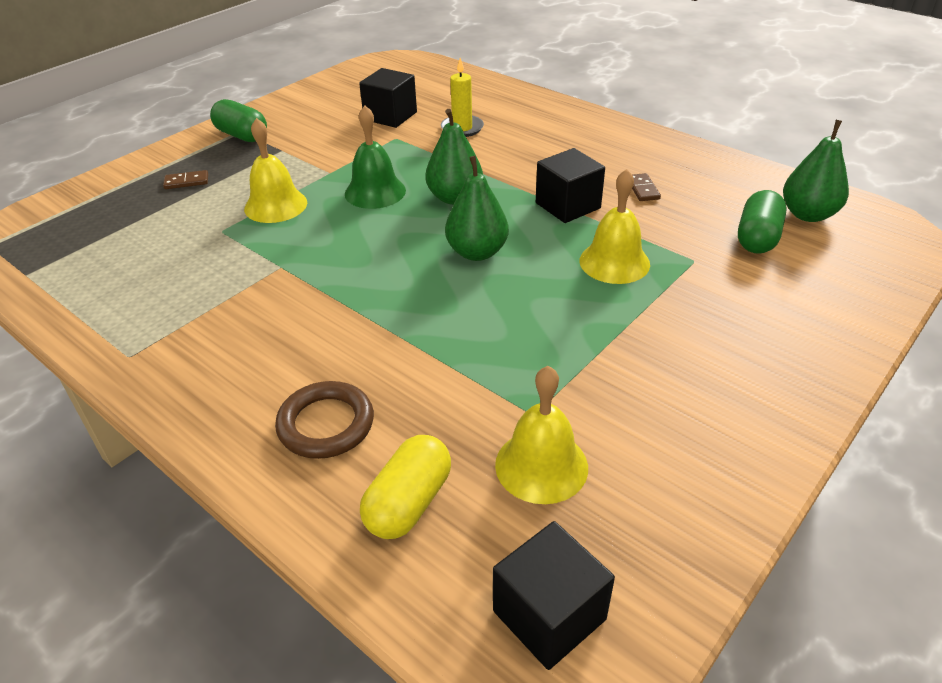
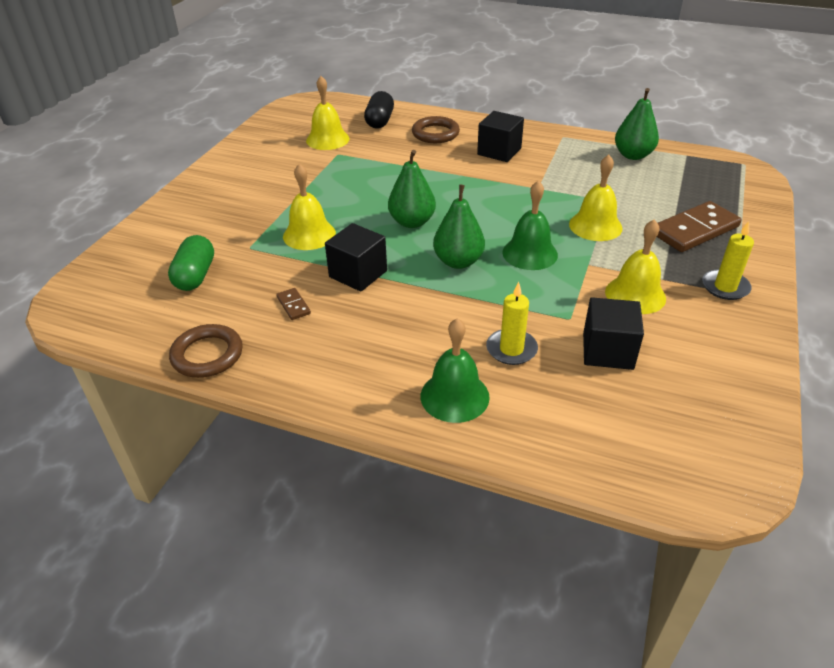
camera: 160 degrees right, 0 degrees up
brown domino [163,170,208,189] -> brown domino [657,201,742,252], size x2.25
green capsule [210,99,267,142] -> yellow candle [702,221,754,300]
yellow capsule [360,435,451,539] -> black capsule [364,91,394,129]
black cube [493,521,615,670] -> black cube moved to [477,111,524,162]
green pear [783,120,849,222] -> green pear moved to [615,88,659,160]
none -> brown ring [169,324,243,378]
none -> green bell [421,318,490,423]
none -> yellow bell [605,219,666,314]

